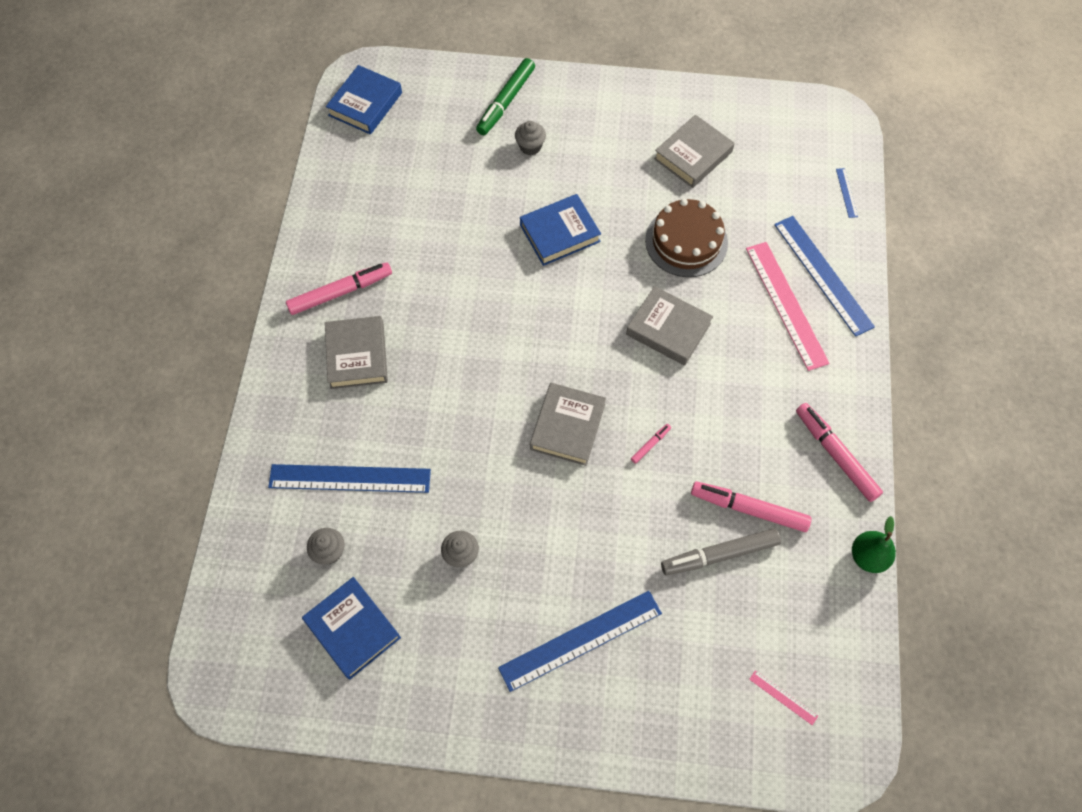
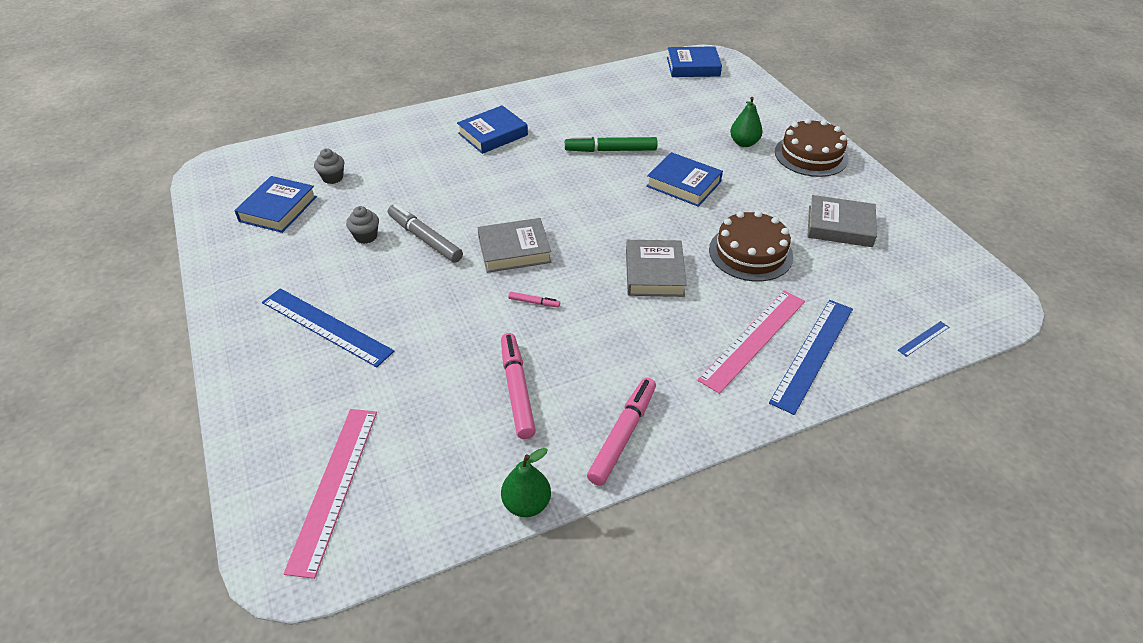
camera: 60 degrees right, 20 degrees down
blue ruler [268,464,431,493] -> none
pink marker [286,262,392,315] -> none
grey book [325,316,388,389] -> blue book [457,105,528,154]
green marker [476,58,535,135] -> green marker moved to [565,136,658,152]
grey cupcake [515,121,546,155] -> green pear [730,97,763,147]
grey marker [661,528,781,575] -> grey marker moved to [388,204,463,263]
pink ruler [749,670,818,725] -> pink ruler [283,409,377,579], size x2.37
none -> brown cake [775,118,849,177]

